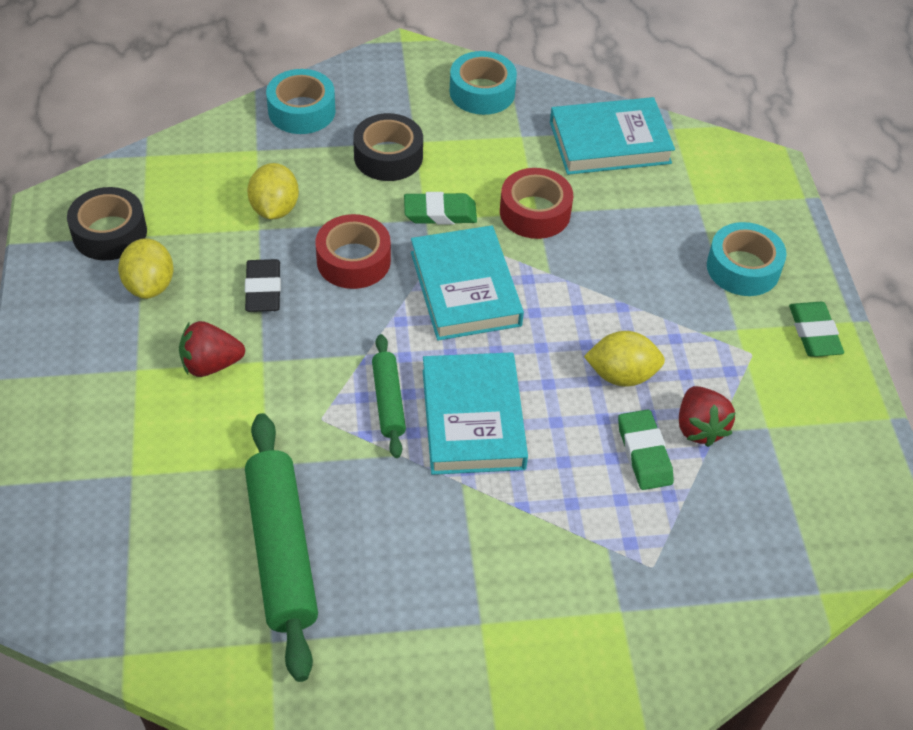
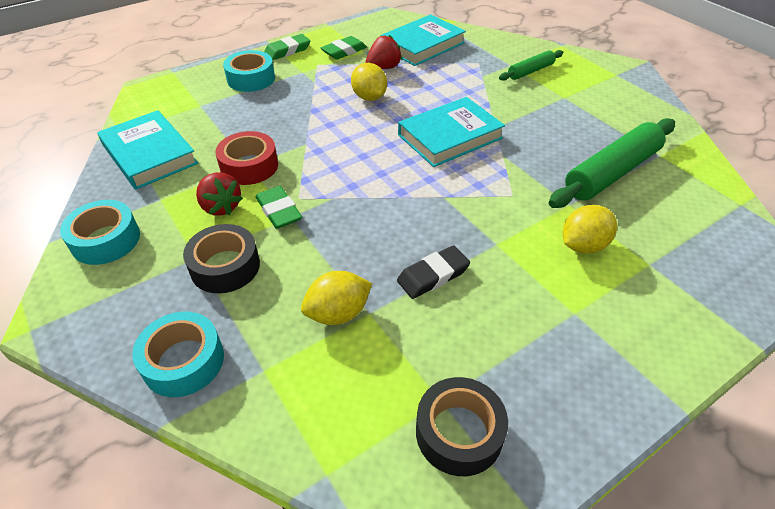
camera: 115 degrees left, 5 degrees down
yellow lemon [118,238,174,299] -> yellow lemon moved to [563,205,617,254]
red strawberry [179,321,245,377] -> red strawberry moved to [196,172,243,215]
red tape [315,214,391,289] -> none
green rolling pin [372,334,406,458] -> green rolling pin moved to [499,50,563,81]
turquoise book [411,225,524,340] -> turquoise book moved to [381,14,466,66]
green eraser [618,410,674,490] -> green eraser moved to [321,36,367,60]

